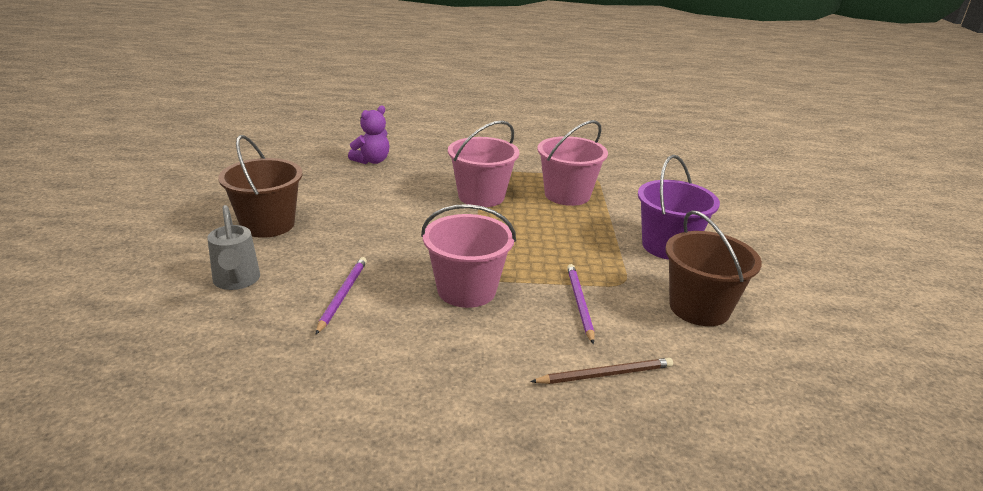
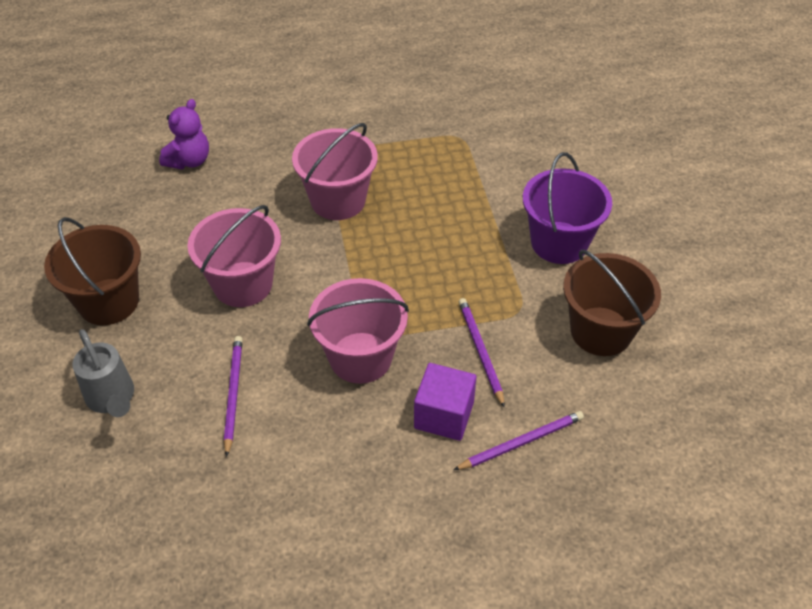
camera: 10 degrees left, 20 degrees up
brown pencil [530,358,673,384] -> purple pencil [454,411,584,470]
pink bucket [537,120,608,206] -> pink bucket moved to [187,205,281,307]
none -> purple cube [414,363,476,441]

